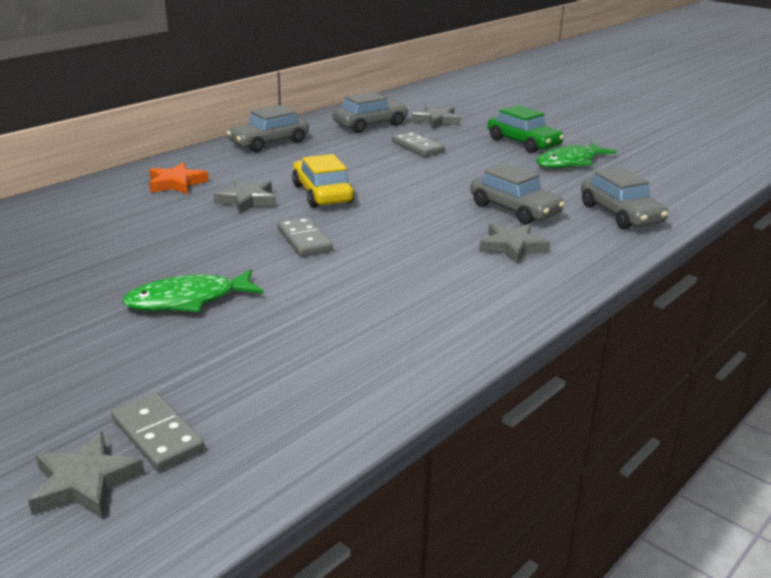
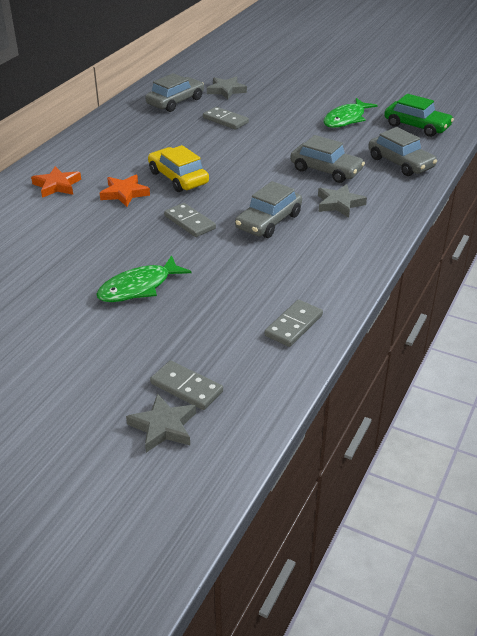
camera: 15 degrees left, 10 degrees up
grey star [213,180,276,214] -> orange star [100,174,150,207]
grey car [227,105,309,152] -> grey car moved to [235,181,302,238]
green car [488,105,564,153] -> green car moved to [384,94,454,137]
none -> grey domino [264,300,323,347]

